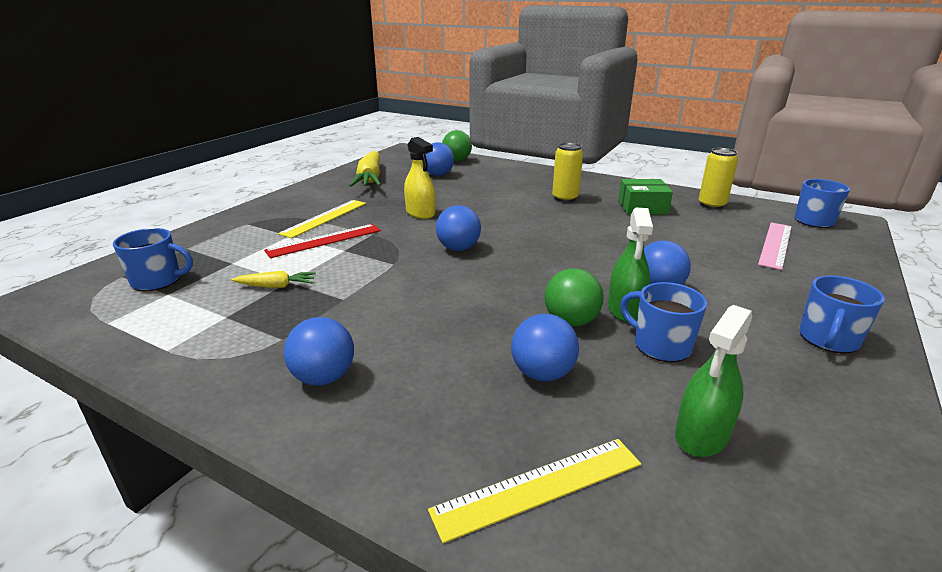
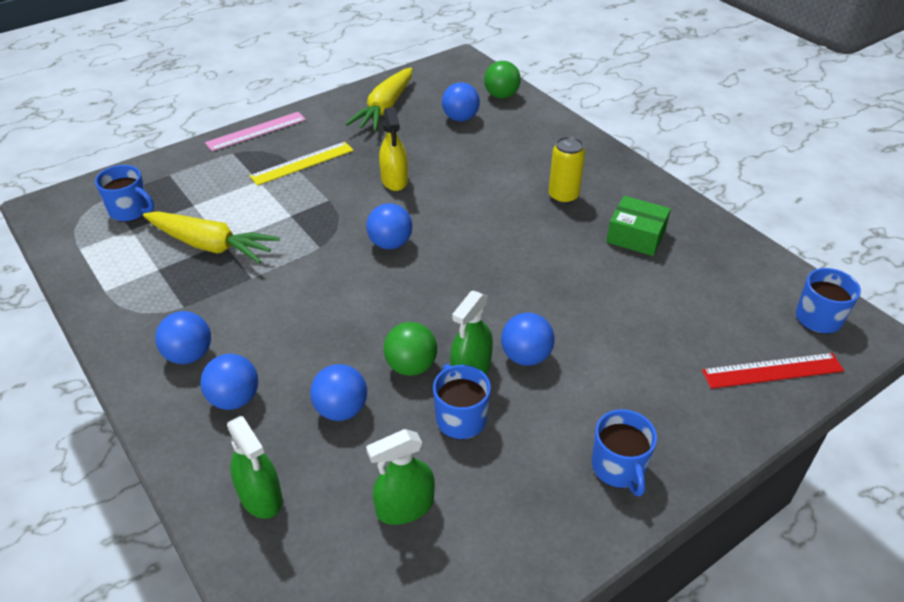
camera: 25 degrees right, 15 degrees up
yellow carrot [232,271,316,288] -> yellow carrot [143,212,280,264], size x2.06
red ruler [264,224,381,258] -> red ruler moved to [702,353,844,389]
yellow ruler [428,439,641,543] -> green spray bottle [227,416,283,519]
yellow can [699,148,738,209] -> none
pink ruler [758,222,792,270] -> pink ruler moved to [205,112,306,151]
blue mug [799,276,885,353] -> blue mug turned 75 degrees counterclockwise [592,409,657,497]
none -> blue ball [200,354,258,410]

